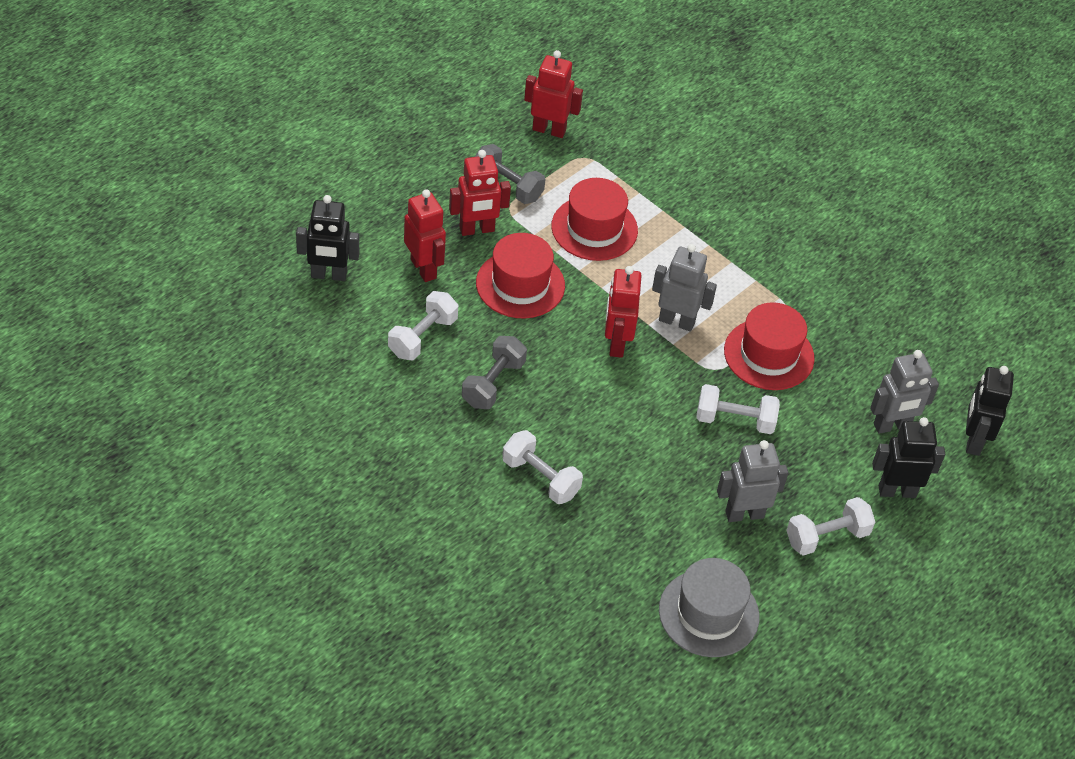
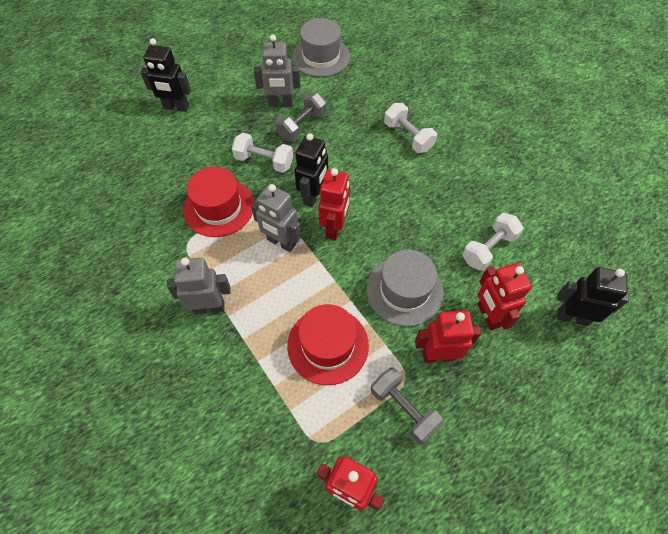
camera: 165 degrees left, 10 degrees up
grey dumbbell [462,336,527,409] -> grey dumbbell moved to [276,93,326,142]
red hat [476,233,565,318] -> grey hat [366,249,444,326]
white dumbbell [786,497,875,556] -> none
grey robot [870,350,939,434] -> grey robot moved to [167,258,231,314]
black robot [966,366,1014,456] -> black robot moved to [294,133,328,207]

